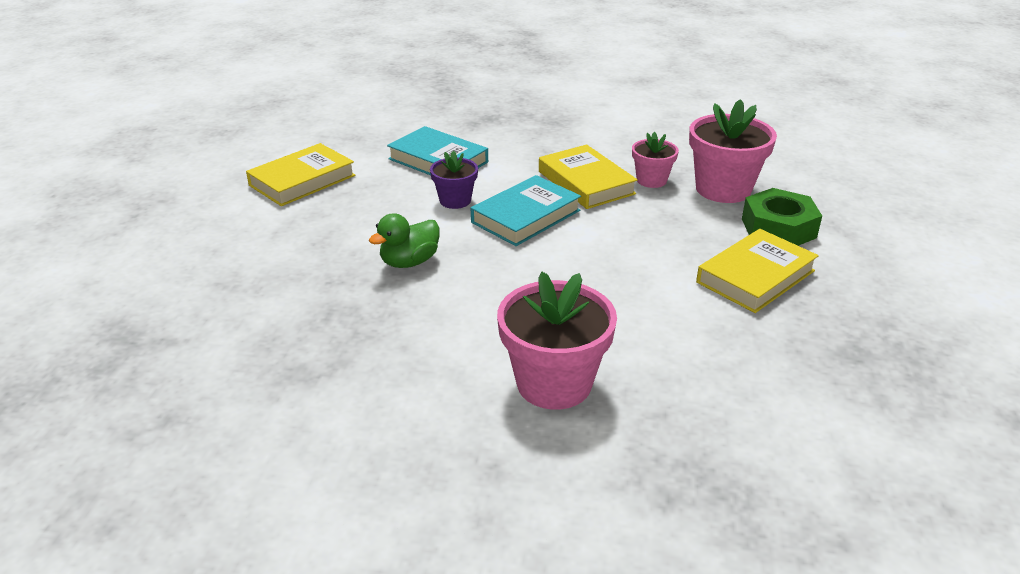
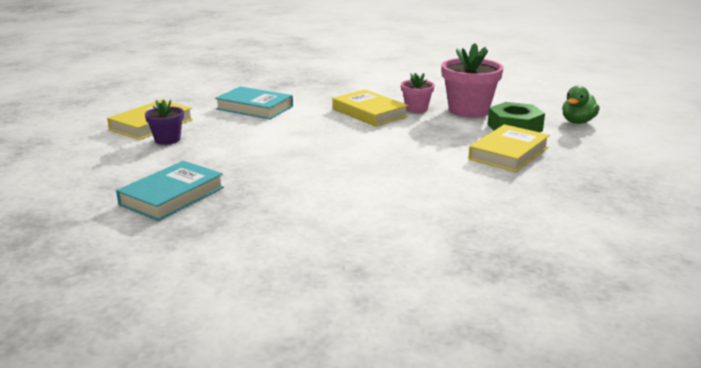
camera: 10 degrees left, 10 degrees down
green duck [369,213,440,268] -> green duck moved to [562,86,600,124]
purple flower pot [430,150,478,209] -> purple flower pot moved to [145,100,184,145]
turquoise book [471,175,581,246] -> turquoise book moved to [116,161,224,221]
pink flower pot [497,272,617,410] -> none

